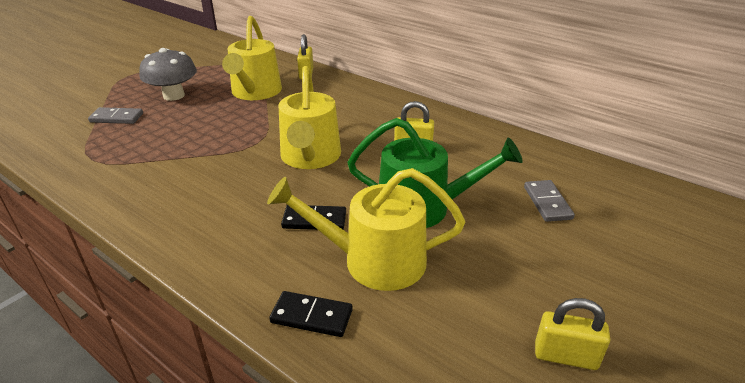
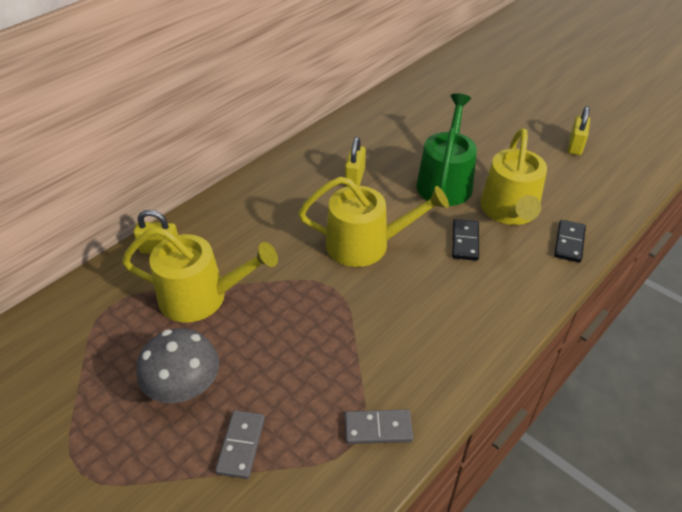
camera: 85 degrees left, 10 degrees up
grey domino [524,180,575,222] -> grey domino moved to [345,410,413,444]

